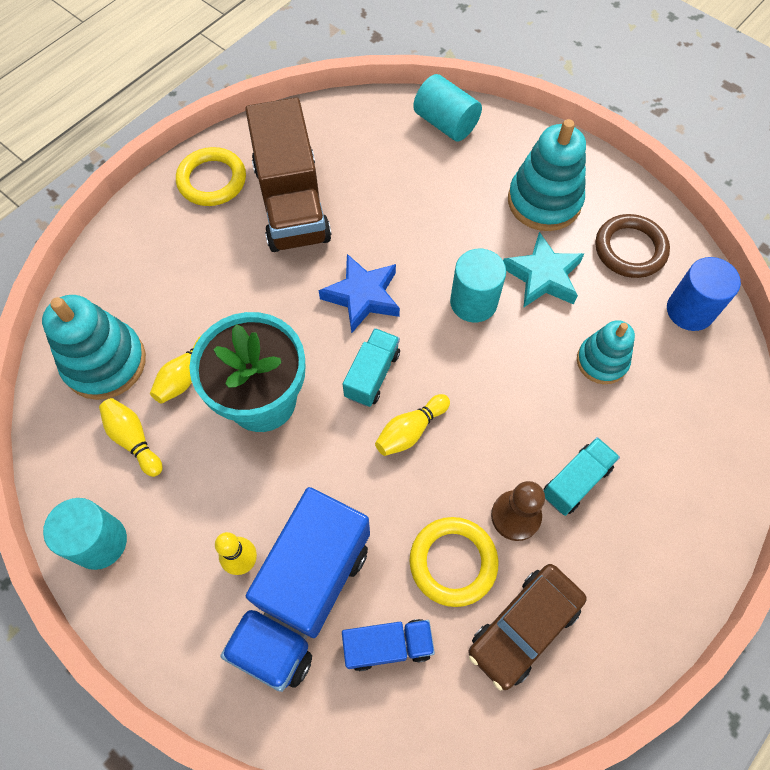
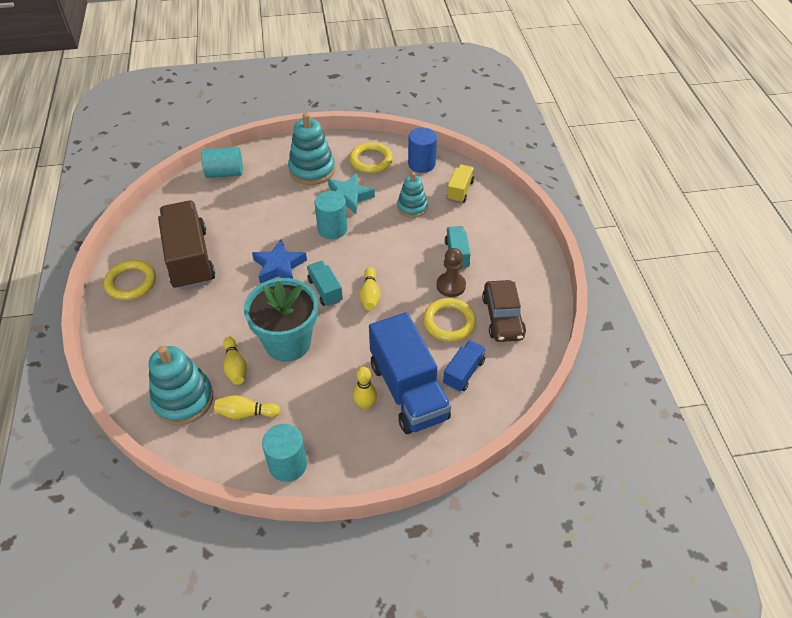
camera: 50 degrees left, 15 degrees down
brown truck [245,97,332,252] -> brown truck turned 135 degrees counterclockwise [158,201,215,290]
brown ring [595,214,670,278] -> yellow ring [349,142,393,174]
none -> yellow truck [447,164,474,203]

